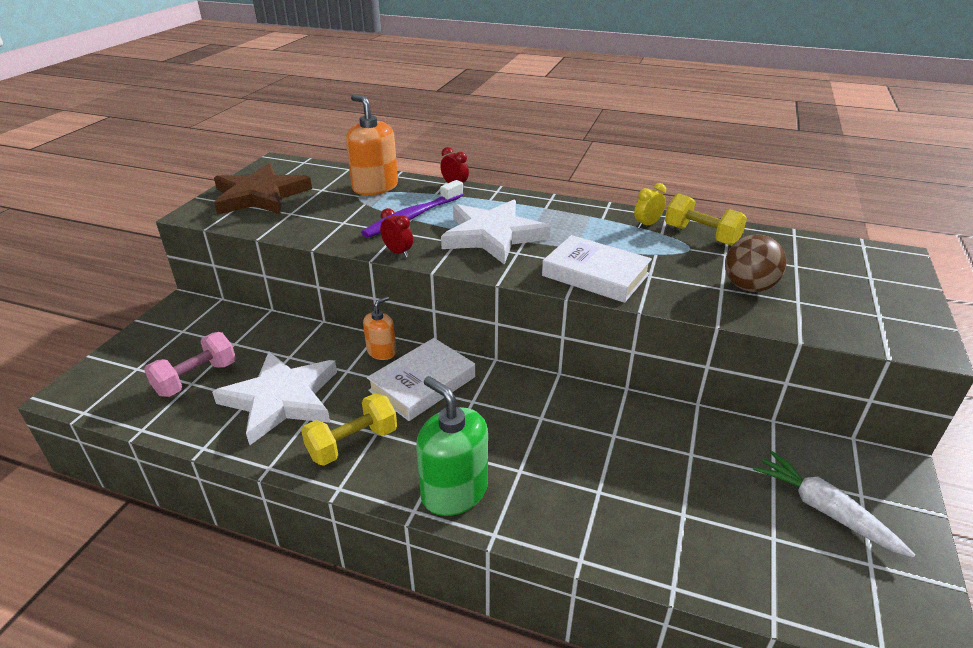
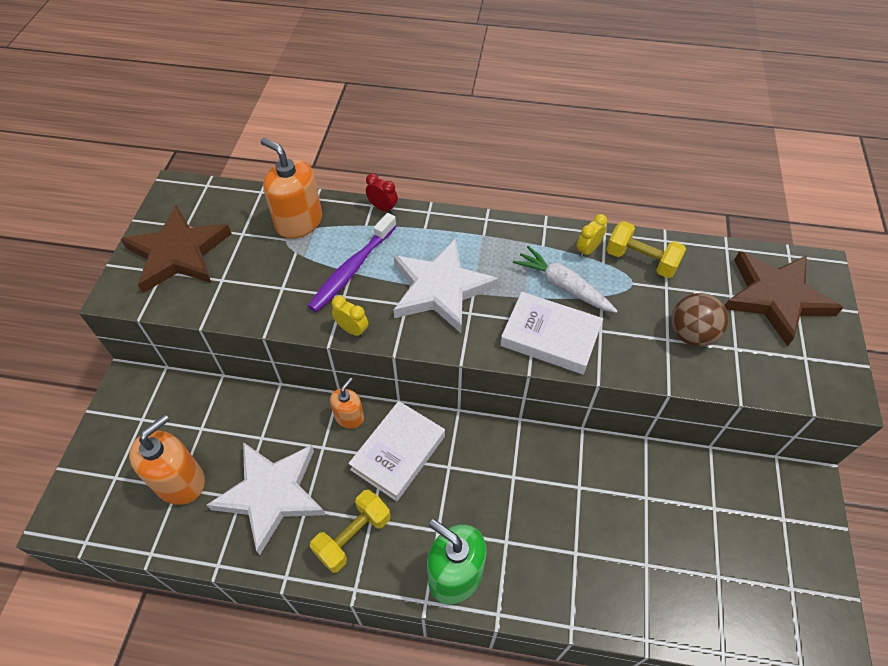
camera: 10 degrees left, 20 degrees up
pink dumbbell [144,332,236,397] -> orange soap dispenser [129,414,205,505]
red clock [380,208,413,257] -> yellow clock [332,296,368,337]
white carrot [753,451,915,557] -> white carrot moved to [513,246,618,313]
none -> brown star [725,251,843,346]

